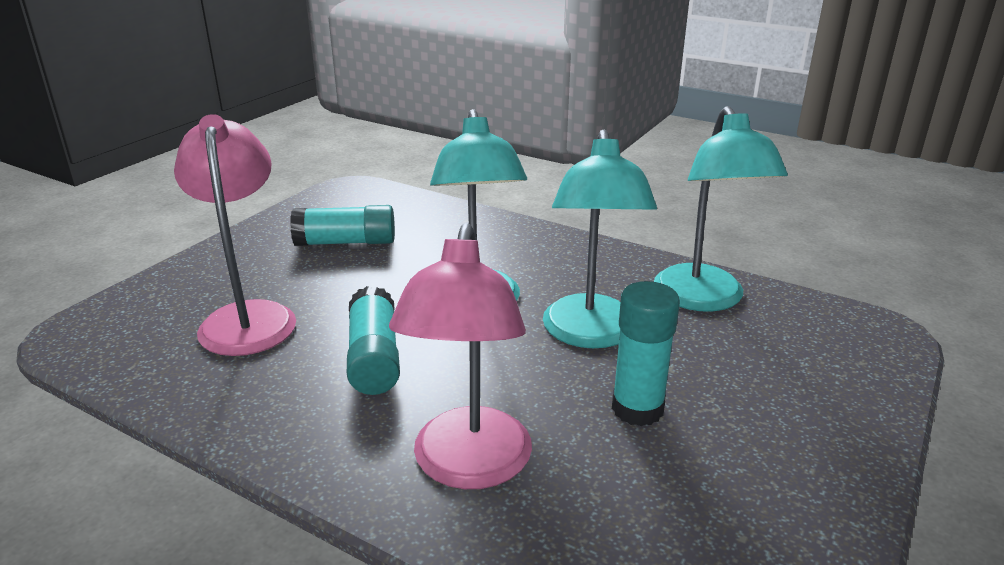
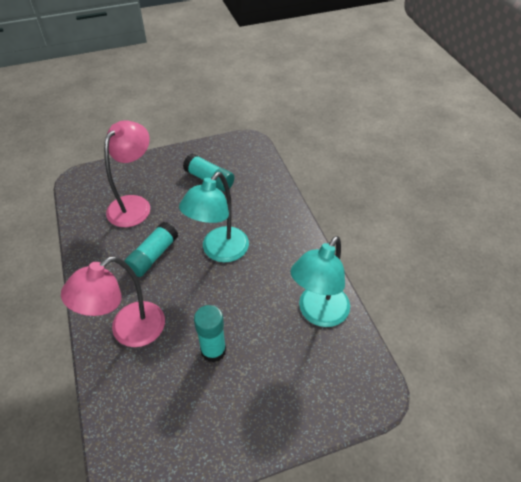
camera: 40 degrees right, 20 degrees up
turquoise lamp [543,130,657,348] -> none

